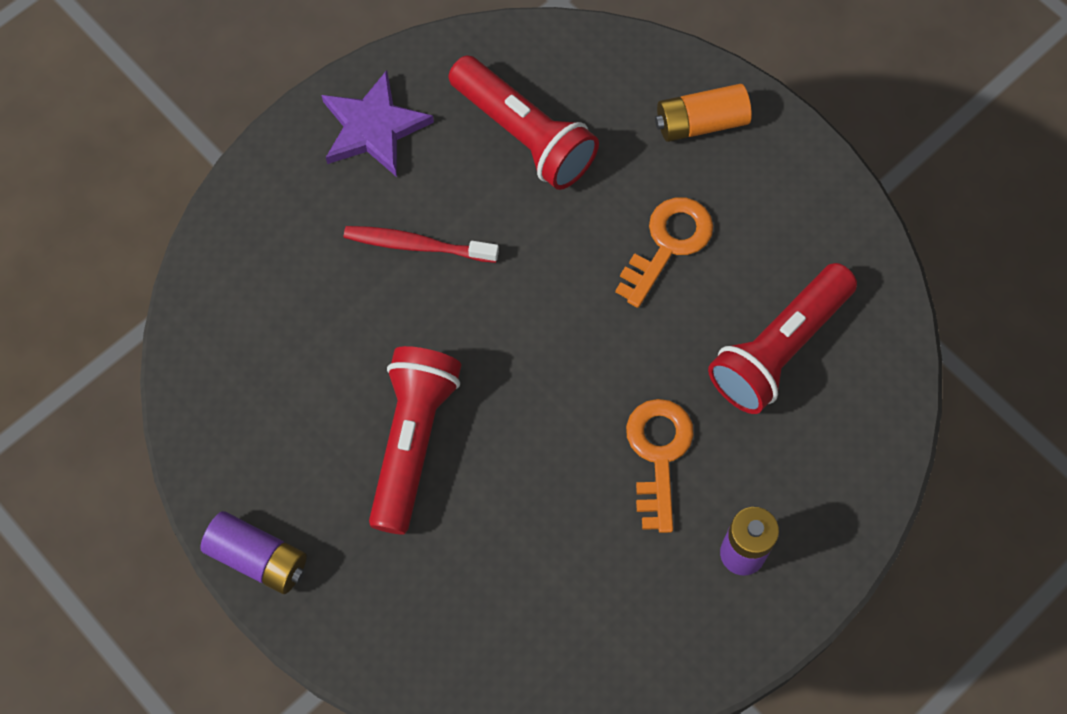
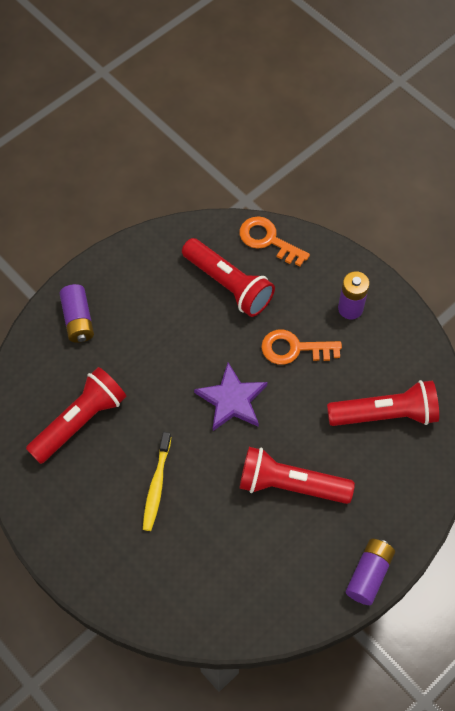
camera: 90 degrees left, 5 degrees down
purple star [322,70,434,177] -> purple star moved to [194,362,267,431]
red toothbrush [344,226,499,263] -> yellow toothbrush [143,432,171,531]
orange key [615,197,713,308] -> orange key moved to [240,217,310,266]
orange battery [655,84,752,142] -> purple battery [59,284,94,343]
none -> red flashlight [327,380,439,426]

